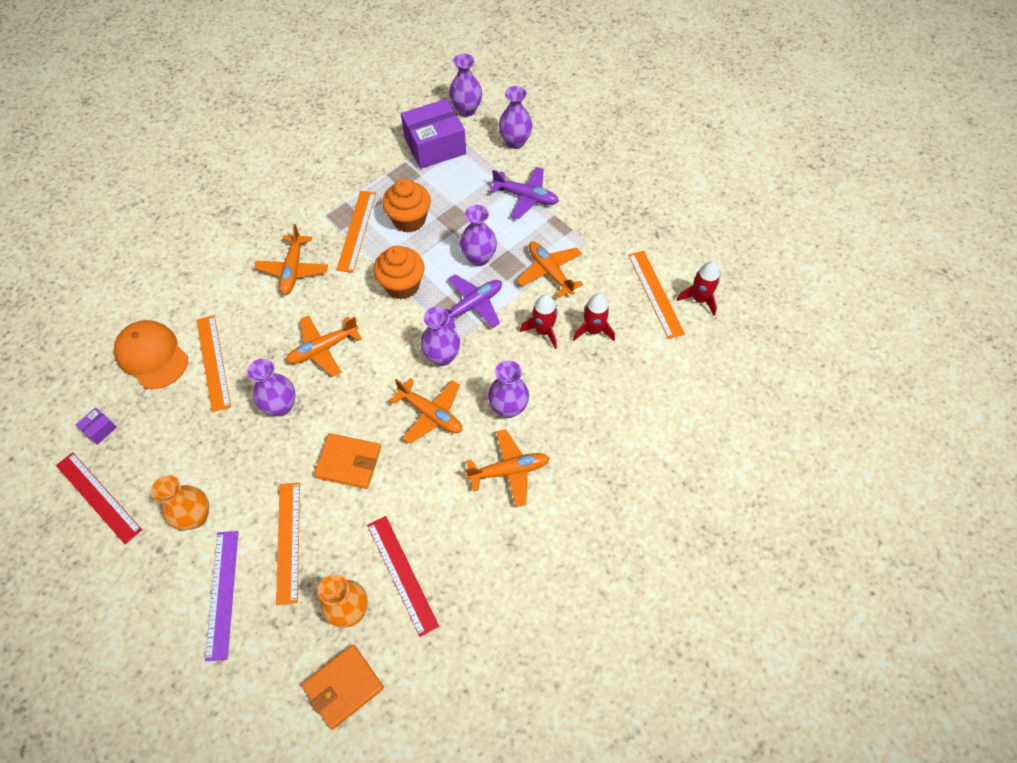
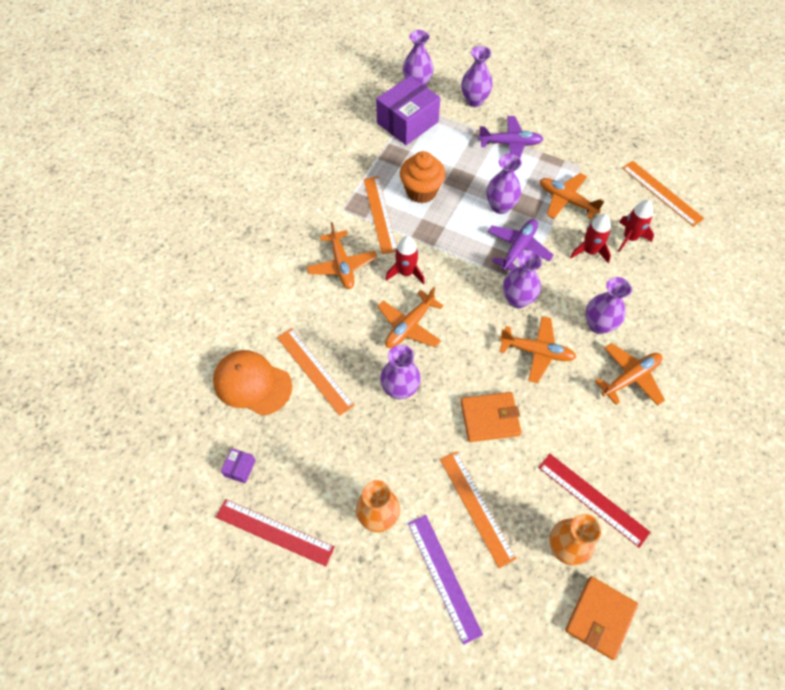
camera: 20 degrees left, 0 degrees up
orange cupcake [373,246,425,299] -> none
red rocket [677,261,720,316] -> red rocket moved to [385,236,425,285]

